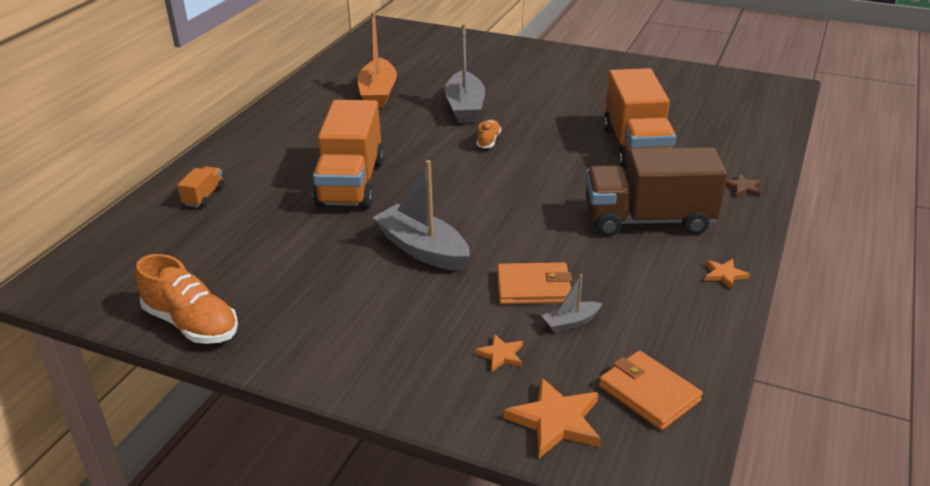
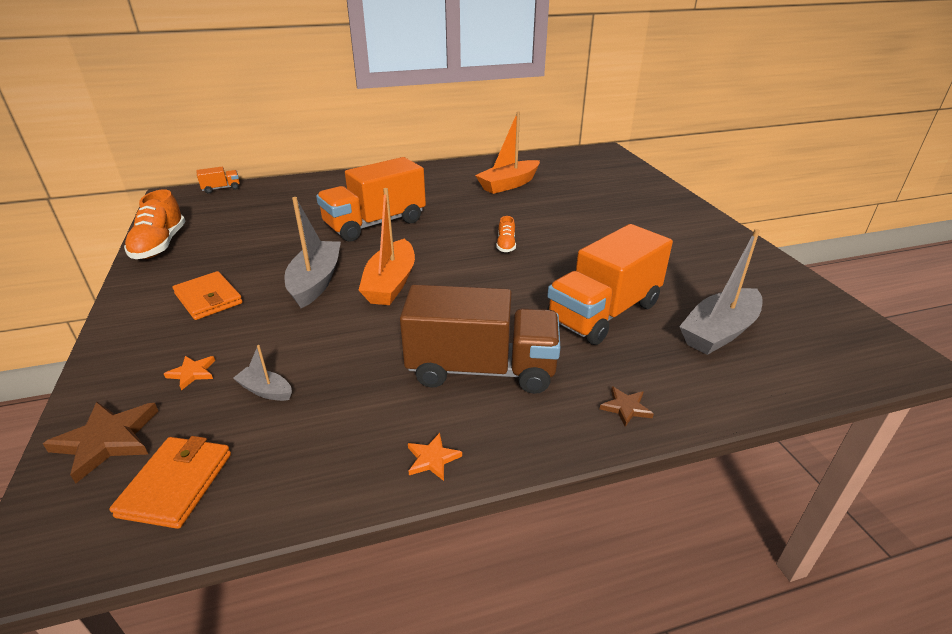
camera: 50 degrees right, 0 degrees up
orange truck [177,166,224,207] -> orange truck moved to [196,167,240,193]
grey boat [445,24,485,123] -> grey boat moved to [679,229,763,355]
orange shoe [476,119,501,148] -> orange shoe turned 120 degrees clockwise [496,216,516,252]
orange wallet [497,262,572,304] -> orange wallet moved to [172,271,243,320]
orange star [504,377,601,458] -> brown star [43,402,158,483]
brown truck [585,147,727,236] -> brown truck turned 135 degrees clockwise [400,284,560,394]
none -> orange boat [358,188,415,305]

